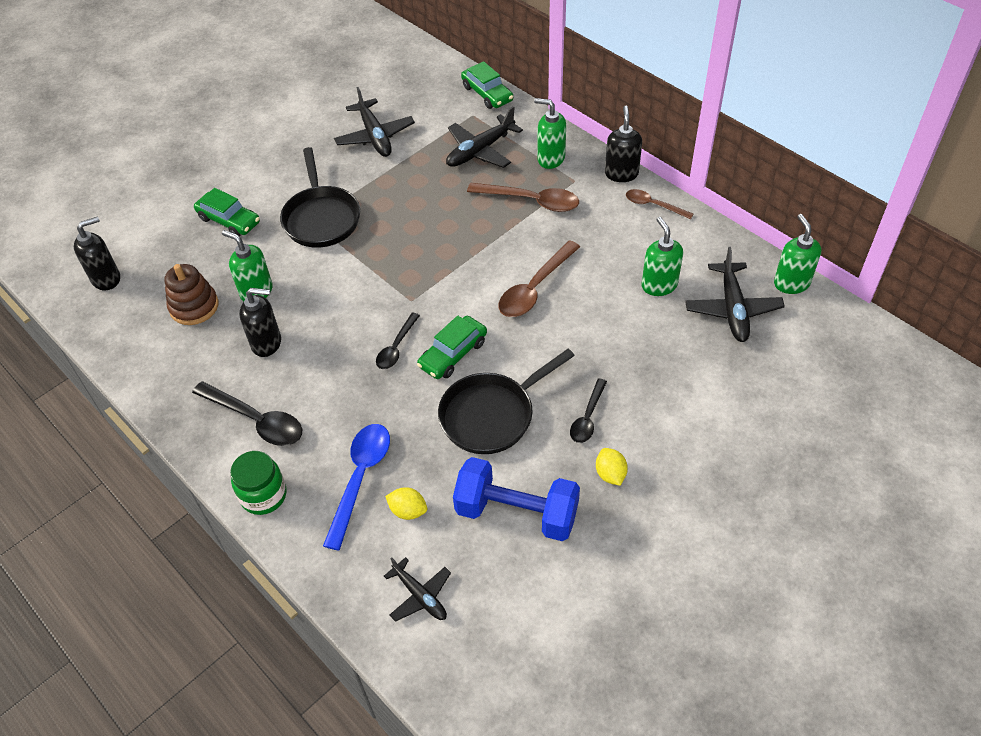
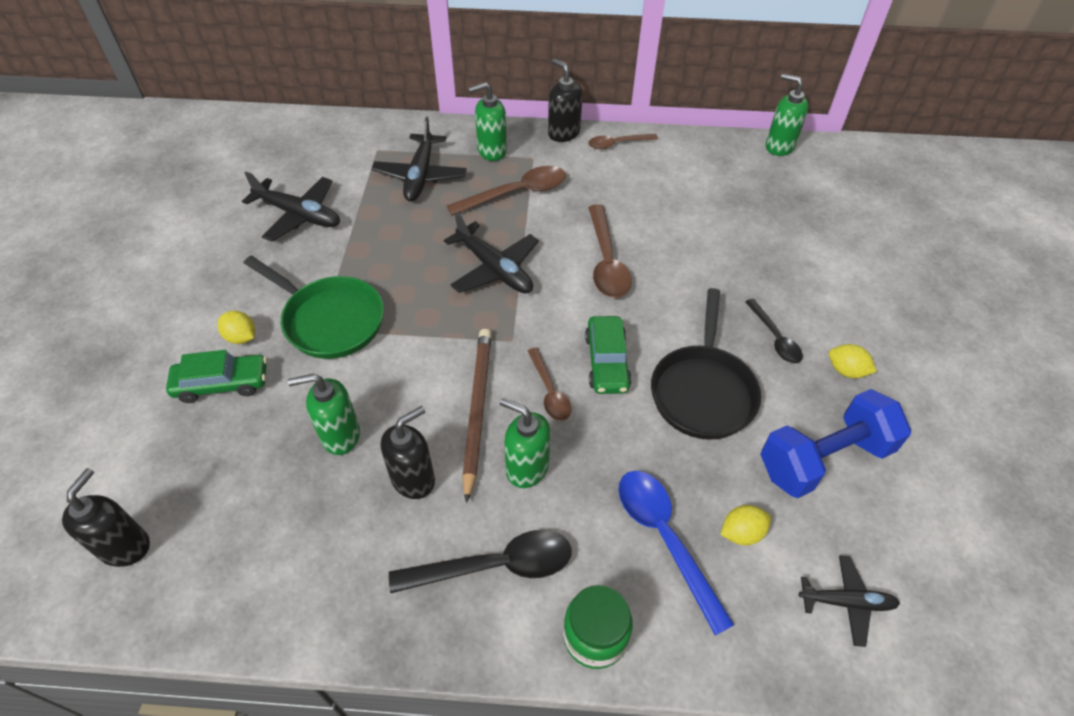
camera: 45 degrees left, 0 degrees up
brown stacking toy [164,264,218,325] -> none
black pan [280,147,360,248] -> green pan [244,256,384,359]
black spoon [376,313,420,369] -> brown spoon [528,347,571,421]
green car [461,61,513,109] -> none
green soap dispenser [642,217,683,296] -> green soap dispenser moved to [500,398,551,488]
black plane [685,247,785,342] -> black plane moved to [444,212,539,293]
none -> yellow lemon [217,311,255,344]
none -> brown pencil [462,329,492,503]

